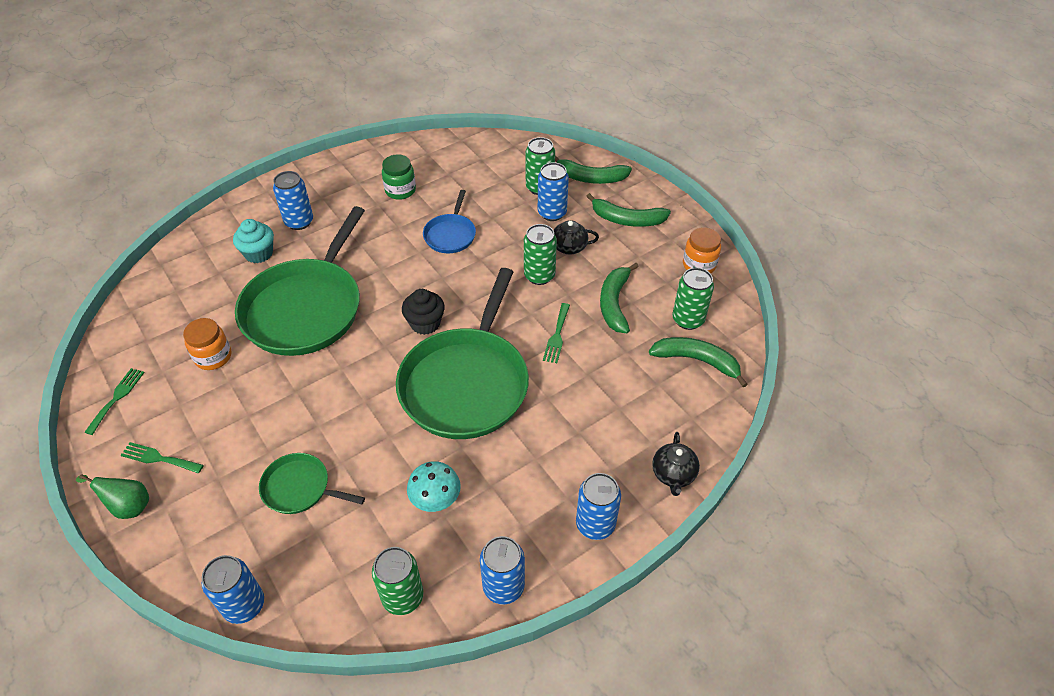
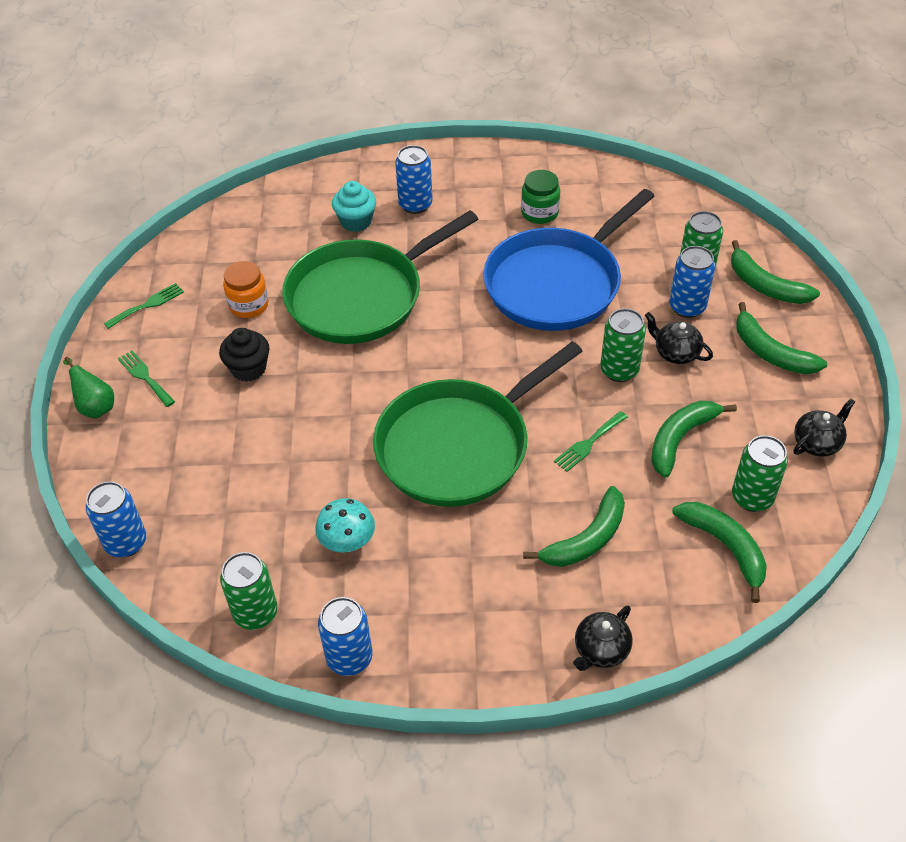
camera: 35 degrees right, 0 degrees up
green pan [259,453,365,514] -> none
black cupcake [402,289,445,335] -> black cupcake moved to [219,328,269,382]
blue pan [423,190,476,253] -> blue pan [483,189,655,331], size x2.11
blue can [576,473,621,540] -> none
orange jar [683,227,721,274] -> black teapot [794,399,855,457]
none -> green banana [523,486,625,567]

